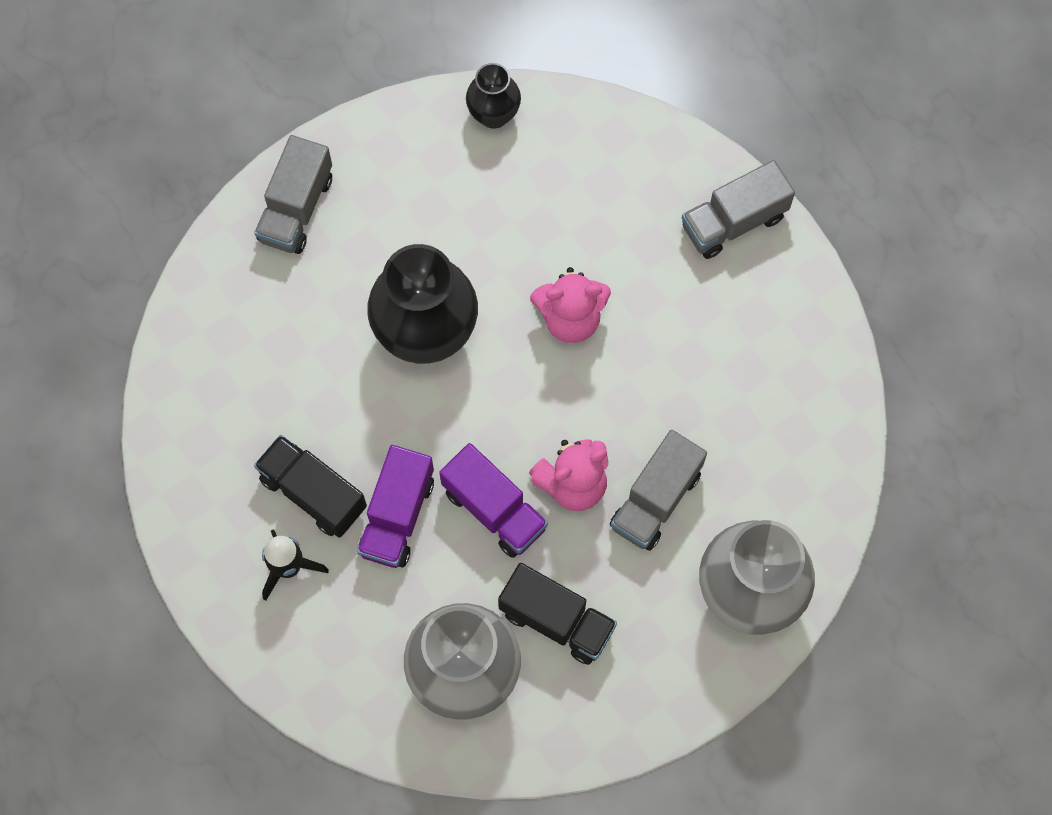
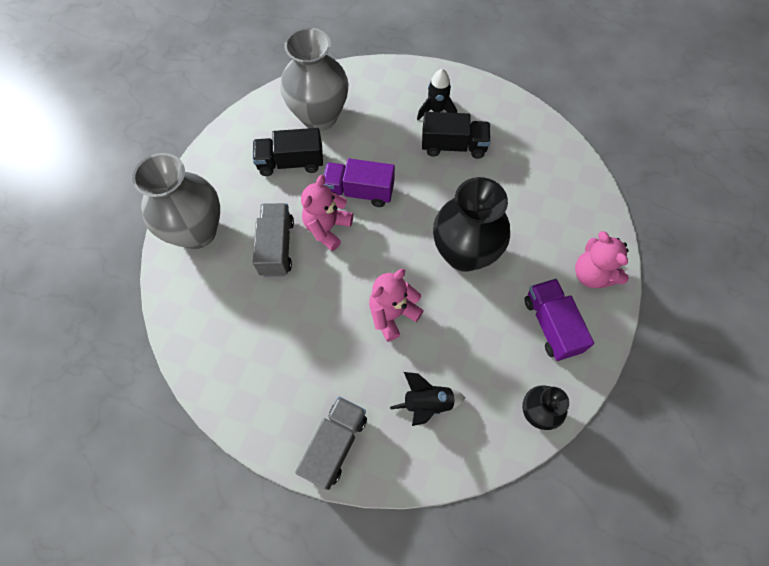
camera: 145 degrees right, 5 degrees down
grey truck [254,135,332,254] -> pink teddy bear [575,231,629,288]
purple truck [357,445,434,568] -> purple truck moved to [525,279,594,361]
none -> black rocket [390,372,465,426]

